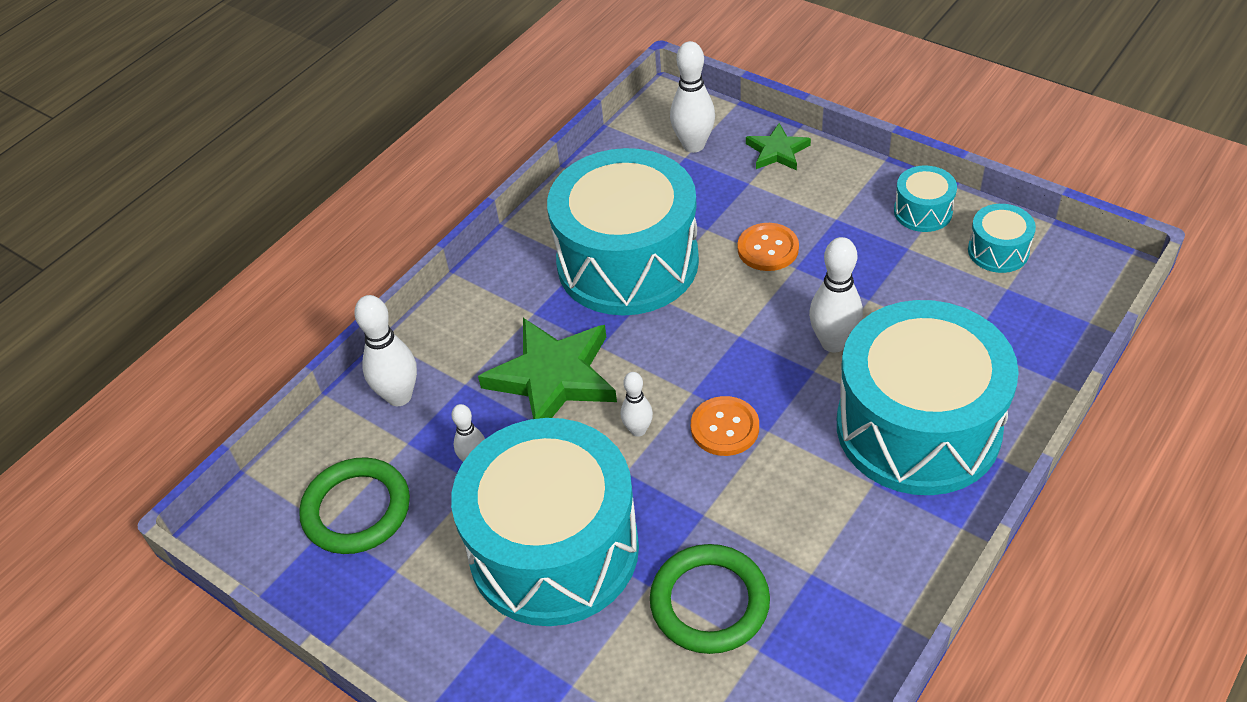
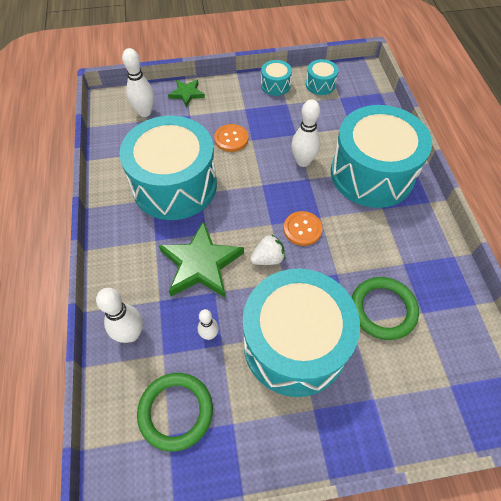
camera: 50 degrees left, 10 degrees up
white bowling pin [621,372,653,437] -> white strawberry [250,234,285,265]

